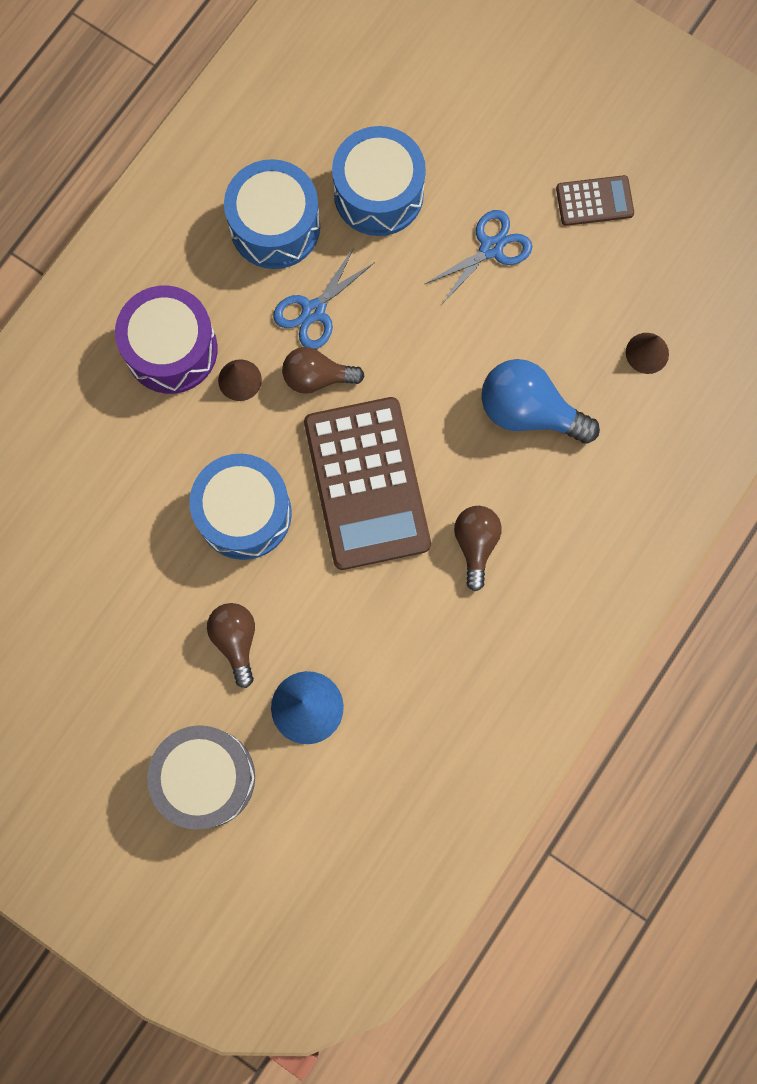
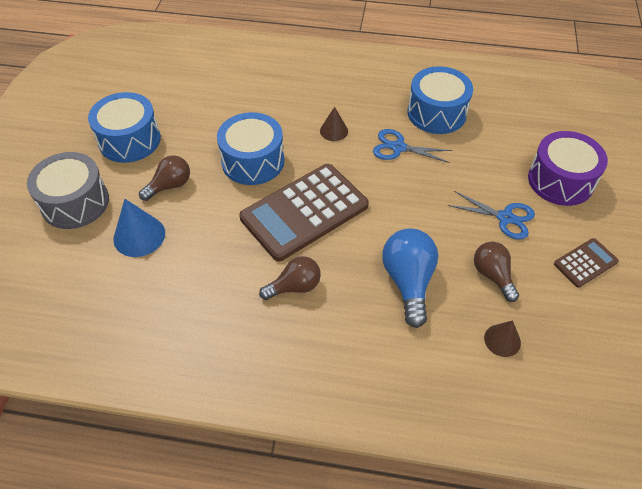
camera: 65 degrees right, 25 degrees down
purple drum [115,286,218,394] -> purple drum moved to [528,131,608,206]
brown light bulb [282,347,364,394] -> brown light bulb moved to [474,242,519,302]
blue drum [332,126,426,236] -> blue drum moved to [88,92,161,163]
brown calculator [556,175,634,226] -> brown calculator turned 90 degrees counterclockwise [554,238,619,288]

